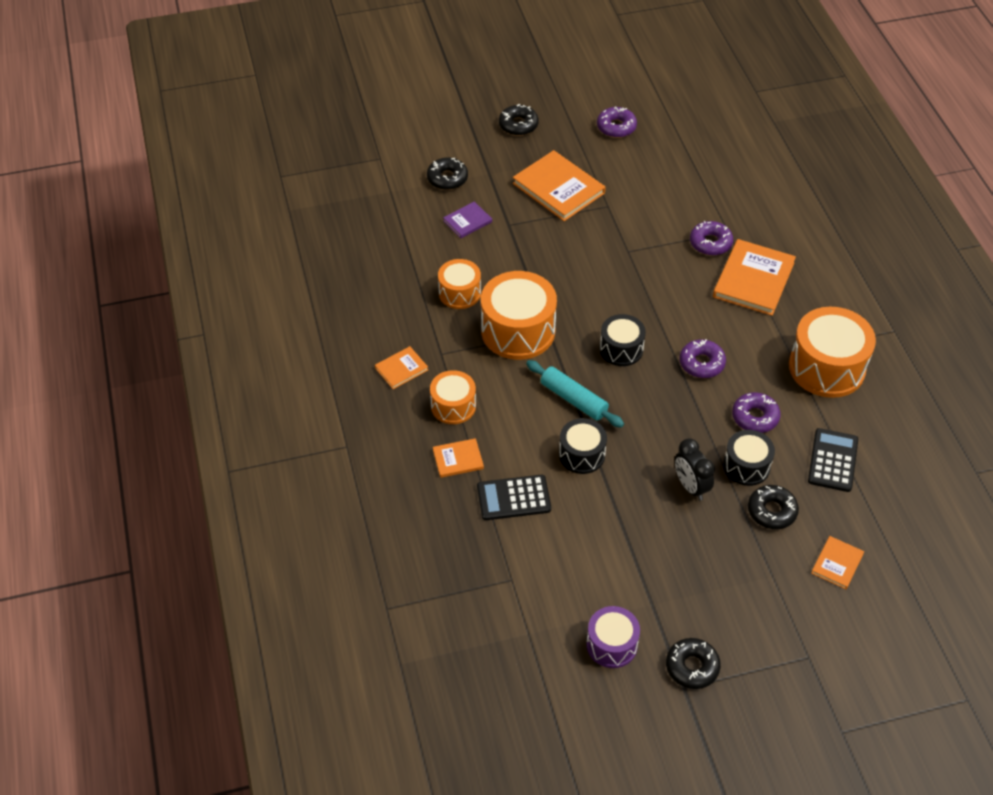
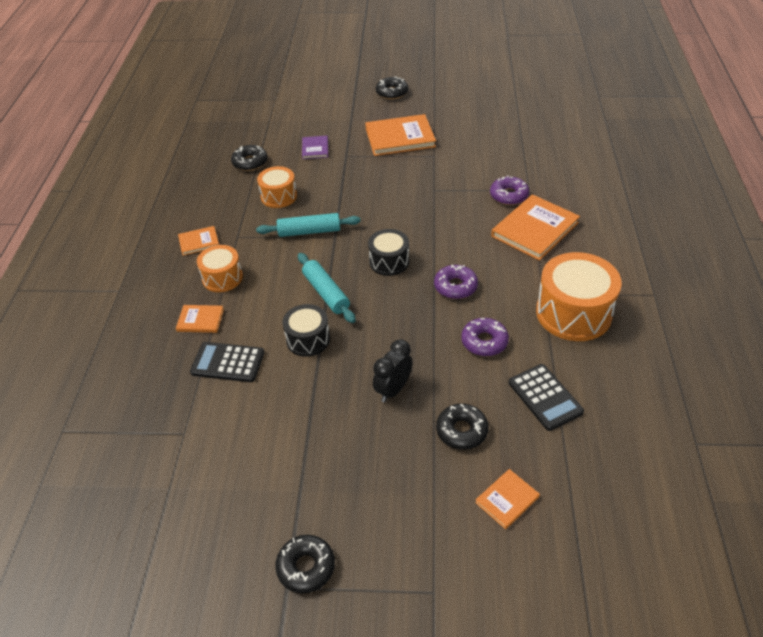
camera: 20 degrees right, 5 degrees down
black donut [427,157,468,190] -> black donut moved to [231,145,268,171]
purple book [443,201,492,238] -> purple book turned 75 degrees counterclockwise [302,136,328,159]
orange drum [481,271,557,360] -> turquoise rolling pin [256,213,361,237]
orange book [513,150,606,221] -> orange book turned 75 degrees counterclockwise [365,114,436,156]
purple drum [586,606,640,668] -> none
purple donut [597,106,637,138] -> none
black clock [675,438,715,501] -> black clock turned 45 degrees clockwise [373,339,412,402]
black drum [723,430,775,486] -> none
black calculator [808,428,858,492] -> black calculator turned 120 degrees clockwise [508,364,584,431]

